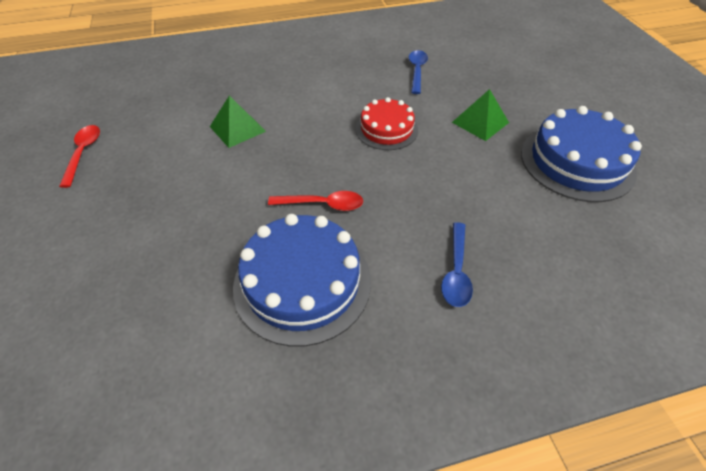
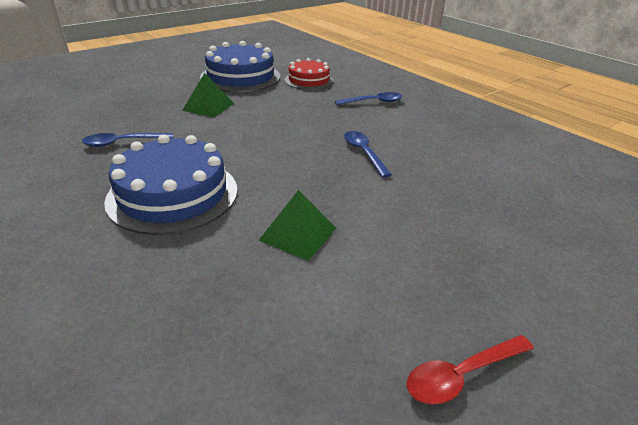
camera: 115 degrees left, 15 degrees down
blue cake [233,214,371,347] -> blue cake moved to [104,135,238,235]
red spoon [268,191,363,211] -> blue spoon [344,131,392,178]
red cake [356,97,418,150] -> red cake moved to [285,58,333,90]

